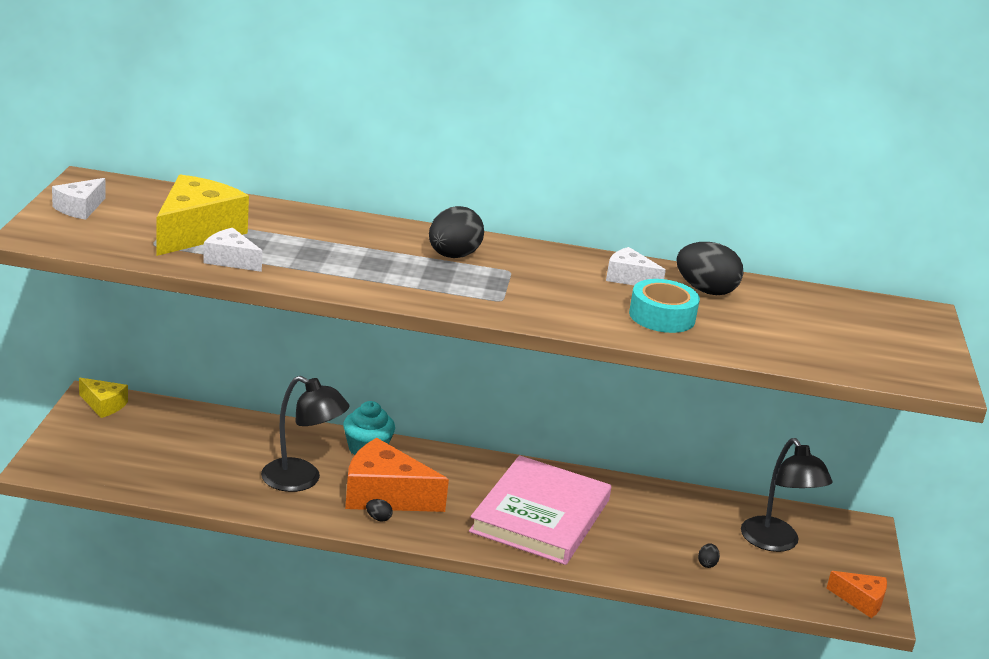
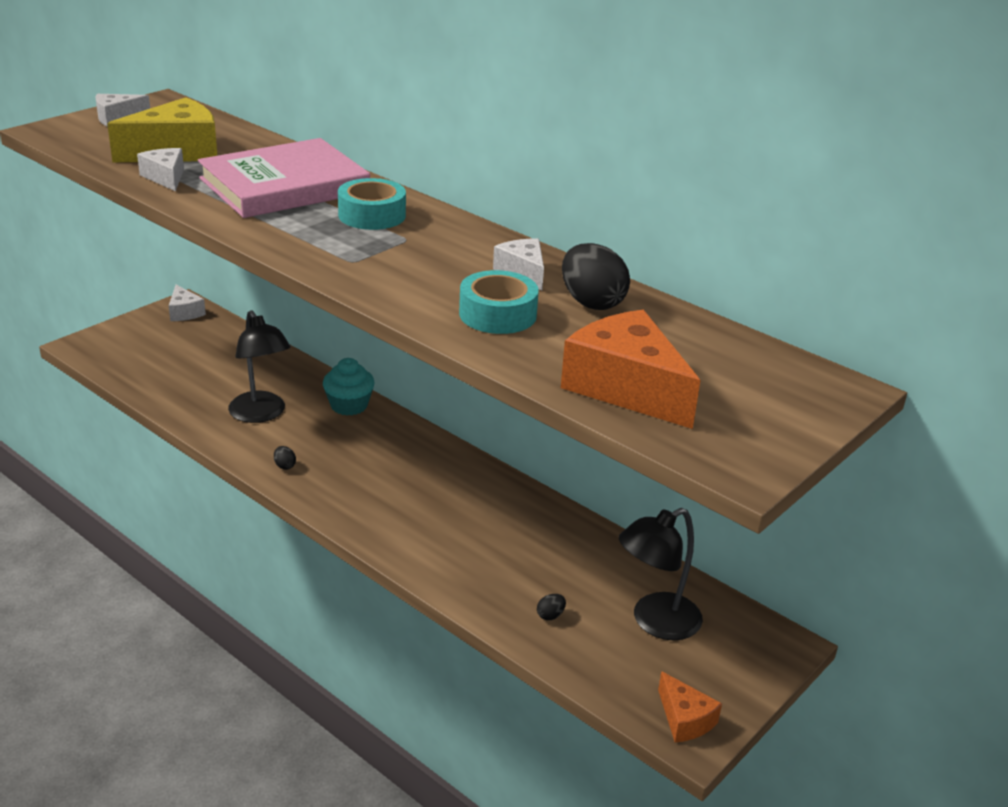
camera: 35 degrees right, 5 degrees up
yellow cheese [79,378,128,418] -> white cheese [169,285,206,321]
orange cheese [345,438,449,512] -> orange cheese moved to [561,310,701,429]
black egg [429,206,484,258] -> turquoise tape [338,178,406,230]
pink book [469,455,611,565] -> pink book moved to [198,138,370,218]
black lamp [741,438,833,552] -> black lamp turned 45 degrees clockwise [619,508,703,640]

